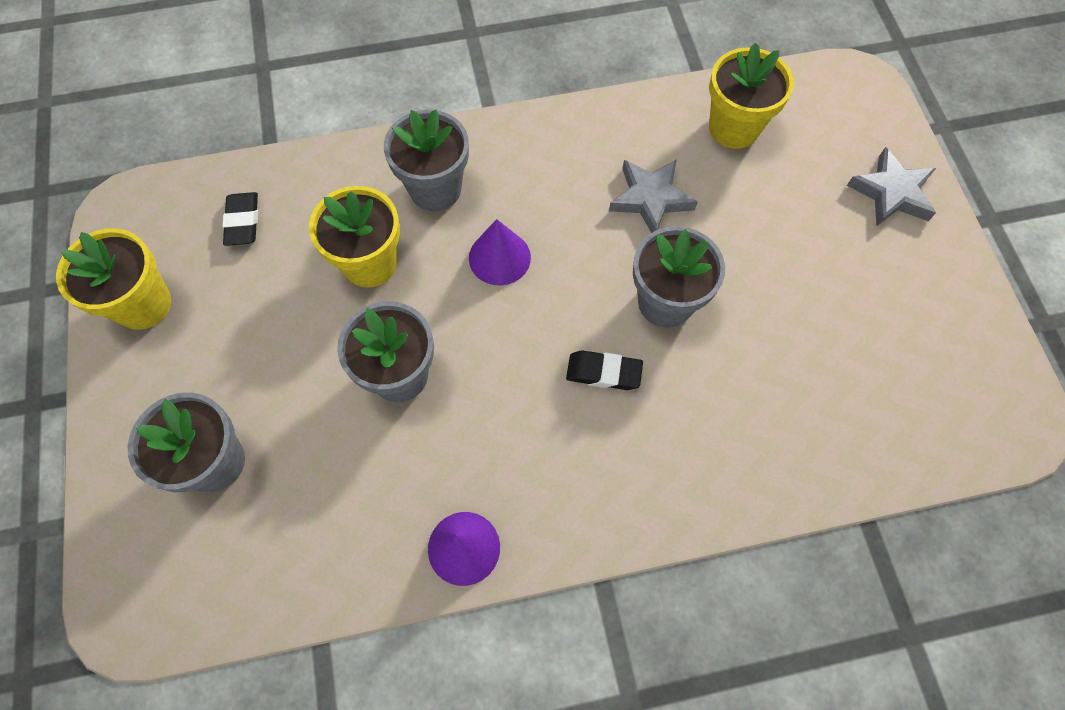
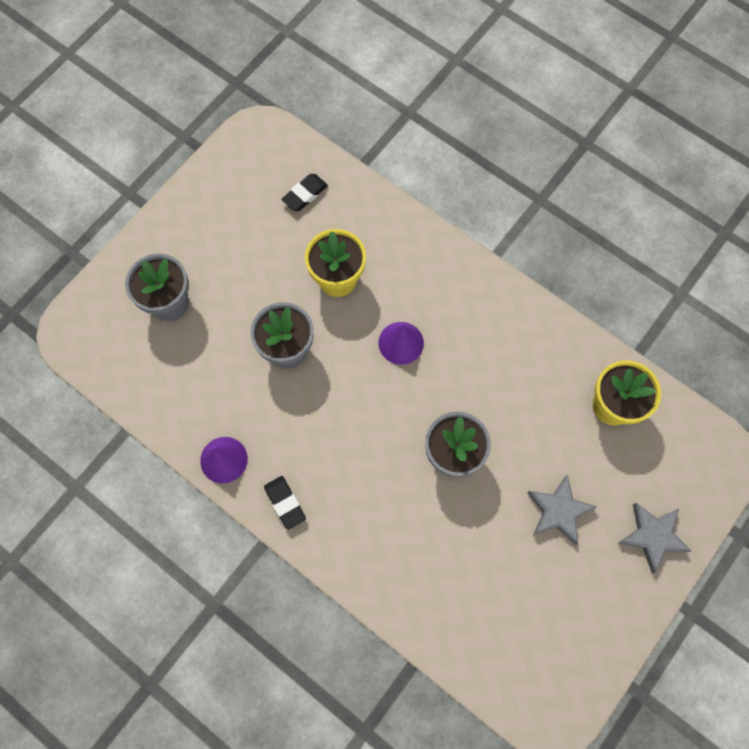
camera: 50 degrees right, 5 degrees up
yellow flower pot [56,228,171,330] -> none
grey flower pot [384,110,469,211] -> none
black eraser [566,351,643,390] -> black eraser moved to [264,476,306,530]
grey star [609,159,698,233] -> grey star moved to [528,475,597,545]

